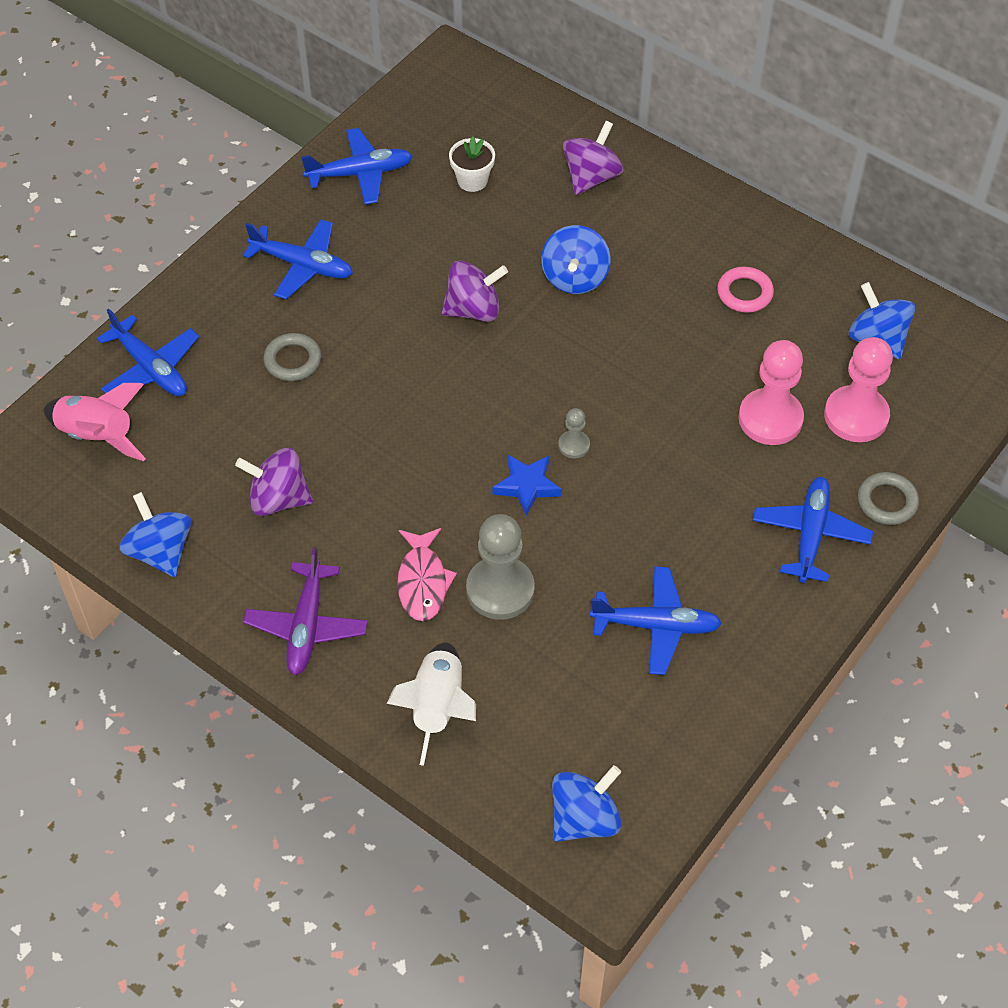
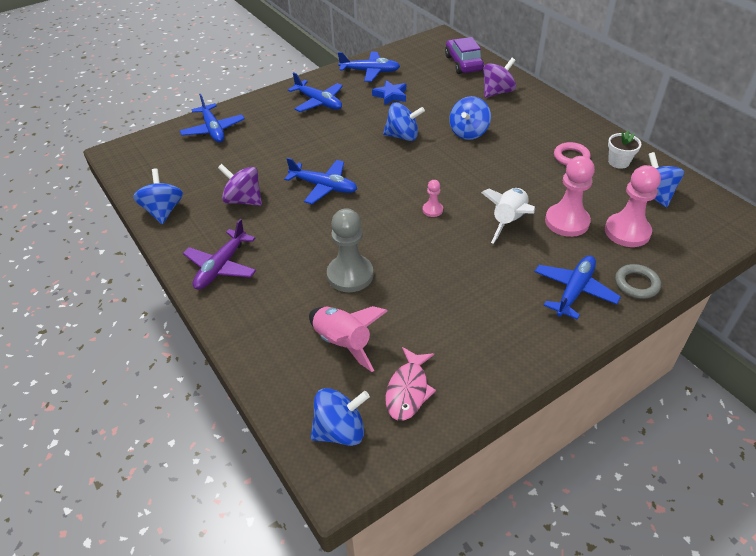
camera: 20 degrees right, 10 degrees down
pink rocket [43,383,146,461] -> pink rocket moved to [309,306,387,372]
grey ring [263,333,321,381] -> none
white rocket [387,642,476,766] -> white rocket moved to [481,188,535,244]
pink fish [397,528,457,621] -> pink fish moved to [386,347,436,421]
purple spinning top [442,261,508,322] -> blue spinning top [383,102,425,141]
white flower pot [449,137,495,192] -> white flower pot moved to [608,131,641,169]
blue star [492,454,562,516] -> blue star moved to [372,80,406,105]
grey pawn [558,408,590,459] -> pink pawn [423,180,443,217]
blue plane [590,566,722,675] -> blue plane moved to [284,158,357,204]
none -> purple car [445,37,484,74]

